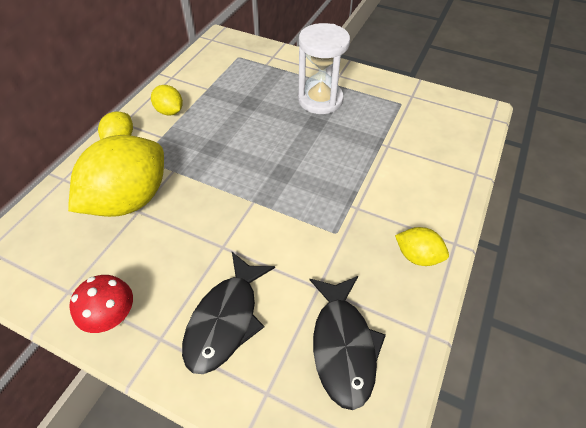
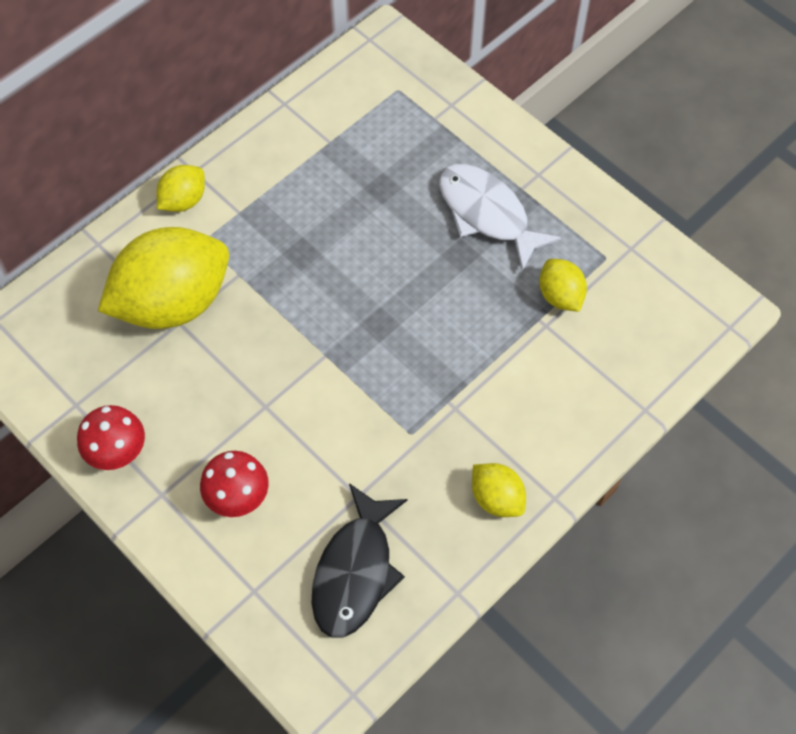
camera: 20 degrees right, 10 degrees up
yellow lemon [151,85,183,116] -> yellow lemon moved to [539,259,587,312]
black fish [182,252,275,374] -> red mushroom [200,451,269,517]
white hourglass [298,23,350,114] -> white fish [439,164,561,271]

